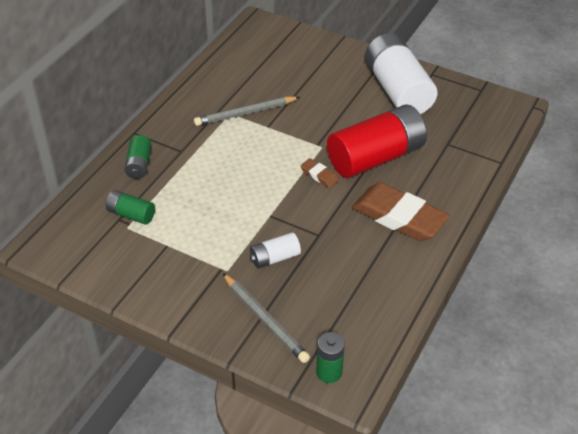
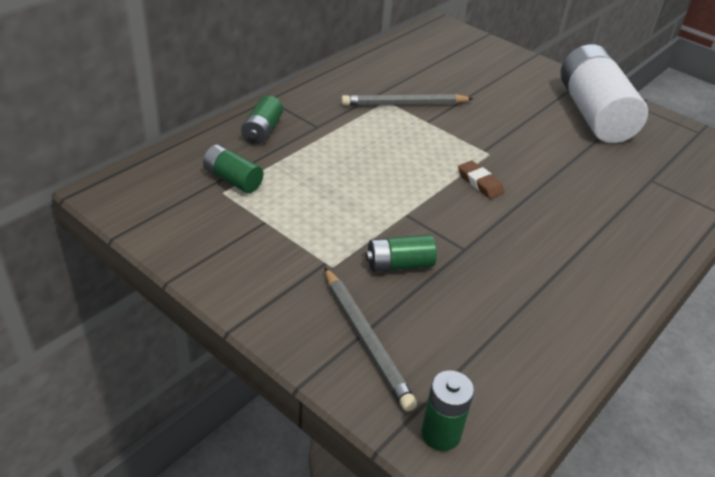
camera: 10 degrees right, 5 degrees down
white battery [250,232,301,269] -> green battery [366,234,437,272]
red battery [327,104,427,178] -> none
brown eraser [352,182,450,241] -> none

